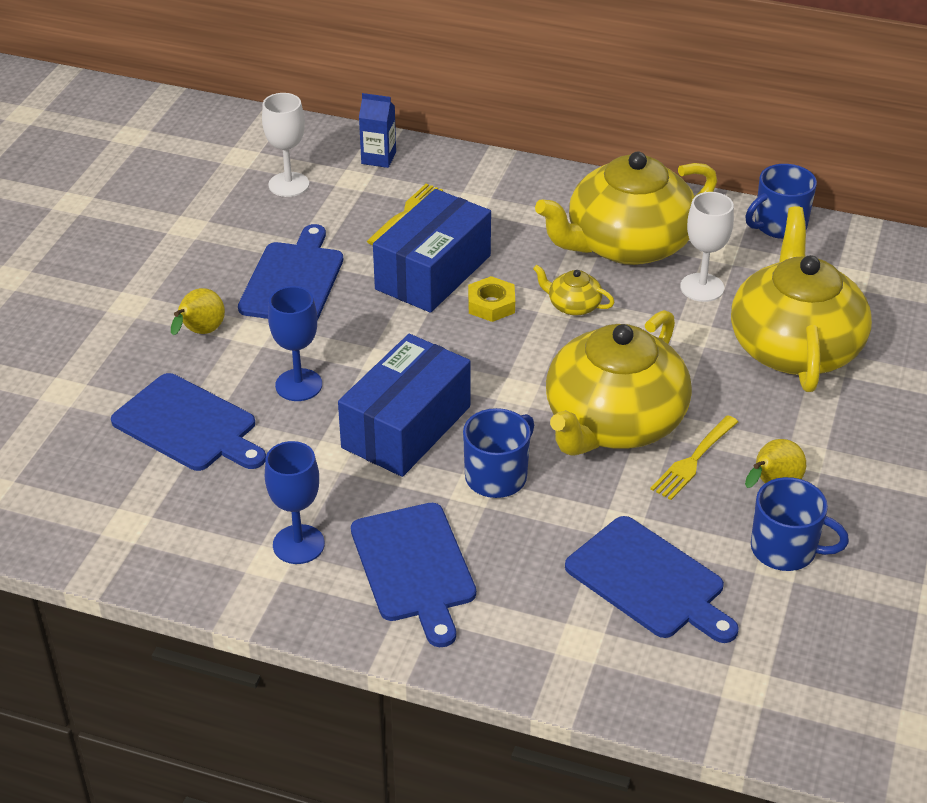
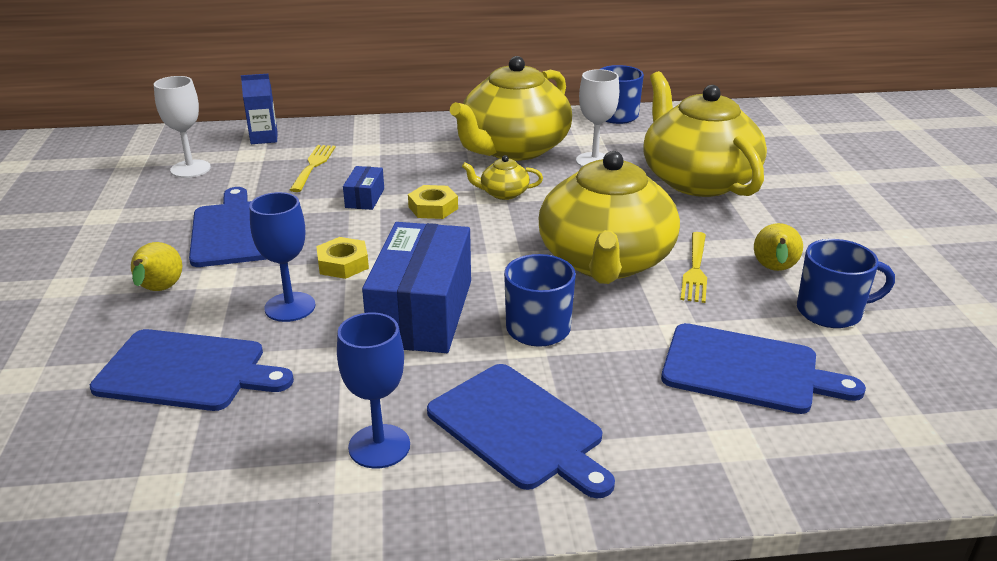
camera: 25 degrees left, 10 degrees down
blue box [373,189,491,313] -> blue box [343,166,384,210], size x0.44
none -> yellow nut [316,237,369,279]

